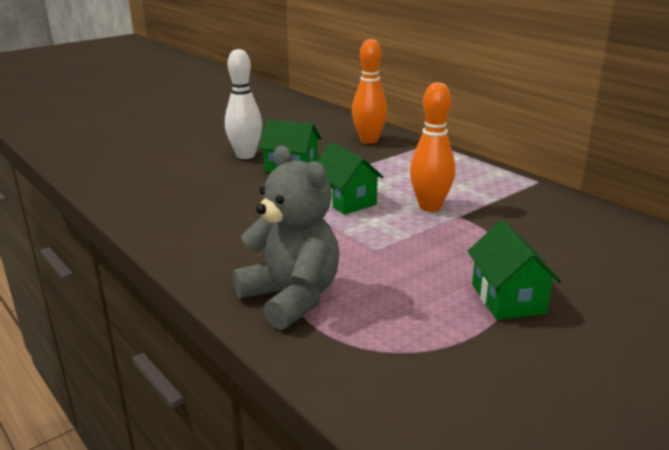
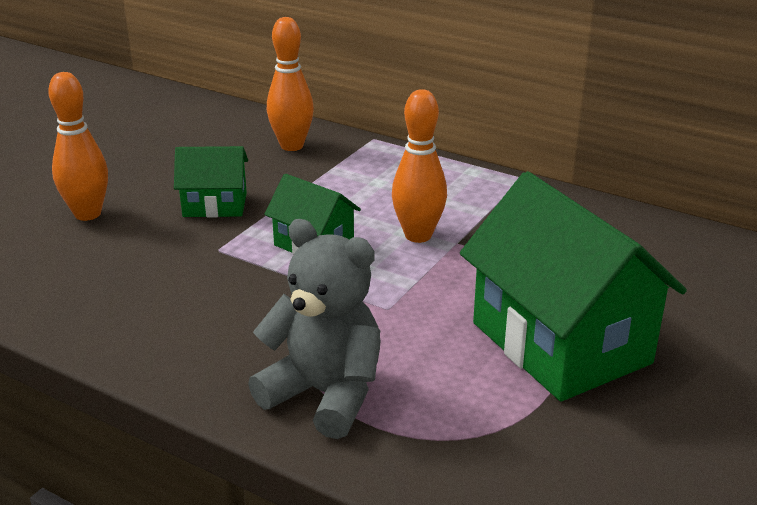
camera: 20 degrees left, 5 degrees up
white bowling pin [225,49,262,159] -> none
green house [468,220,562,320] -> green house [460,171,687,401], size x1.96
none -> orange bowling pin [48,72,108,221]

